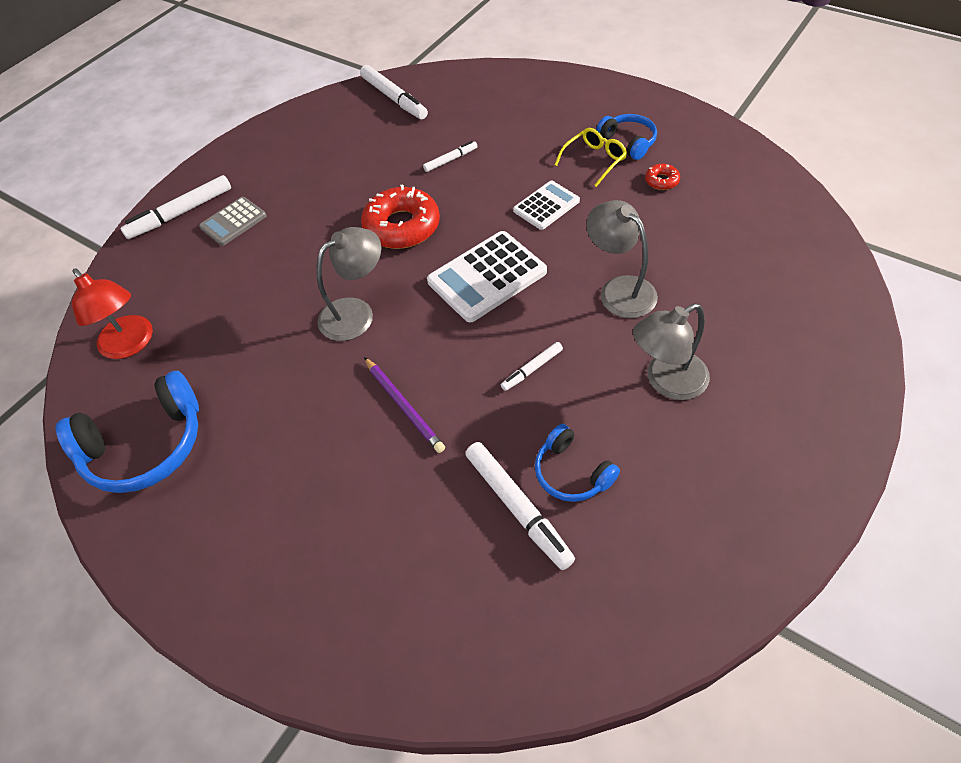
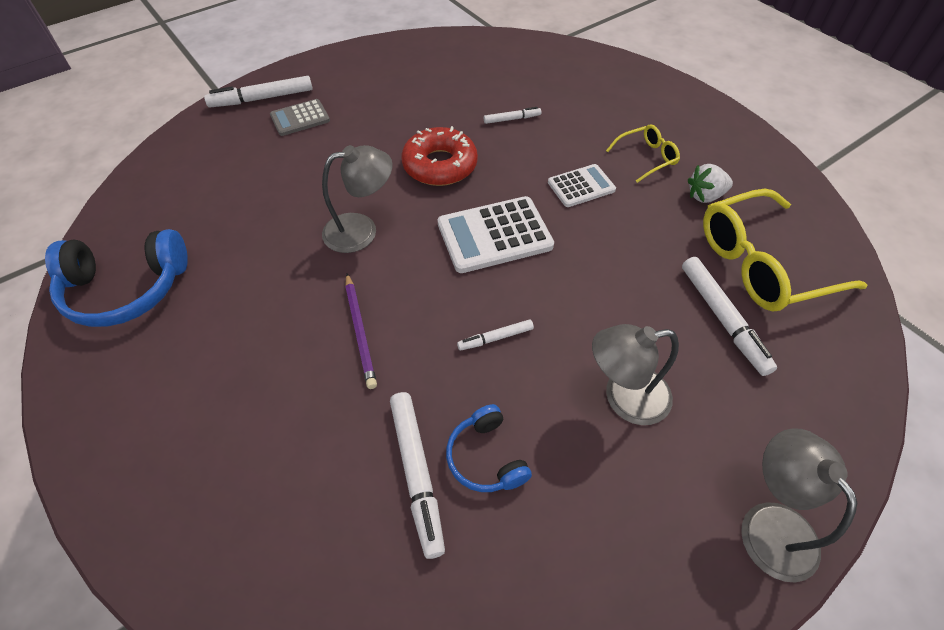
camera: 15 degrees right, 0 degrees up
red lamp [72,268,153,359] -> none
white marker [360,65,428,119] -> white marker moved to [682,257,777,376]
grey lamp [586,200,658,318] -> grey lamp moved to [741,428,857,583]
blue headphones [596,114,657,160] -> none
red donut [645,164,680,190] -> white strawberry [688,164,733,203]
none -> yellow glasses [703,188,867,311]

